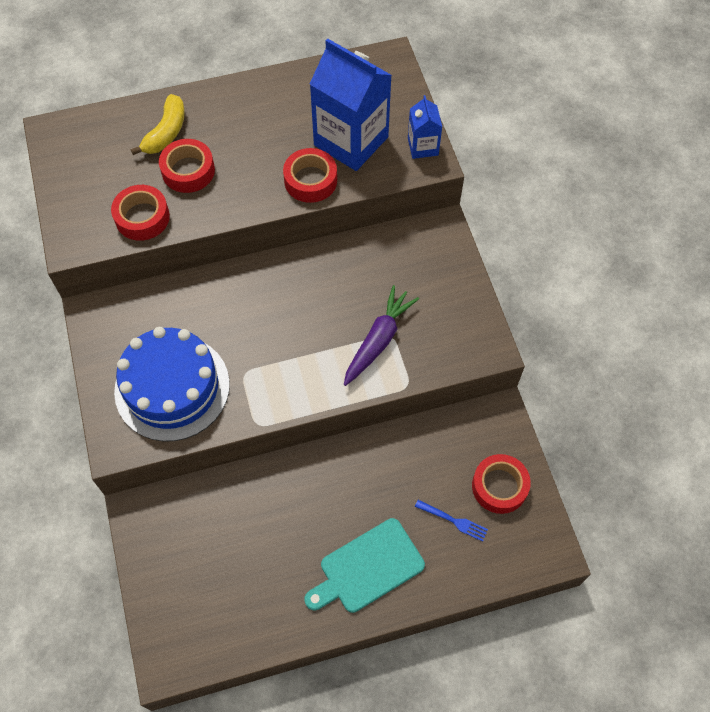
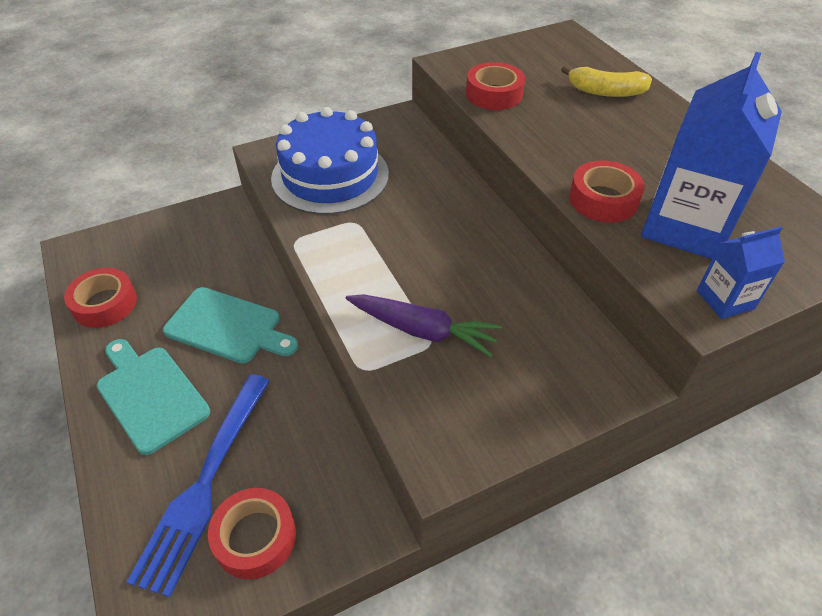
camera: 80 degrees right, 15 degrees down
red tape [159,139,215,193] -> red tape moved to [64,268,137,328]
blue fork [415,500,488,542] -> blue fork [127,374,270,597], size x2.32
none -> turquoise cutting board [163,287,298,364]

